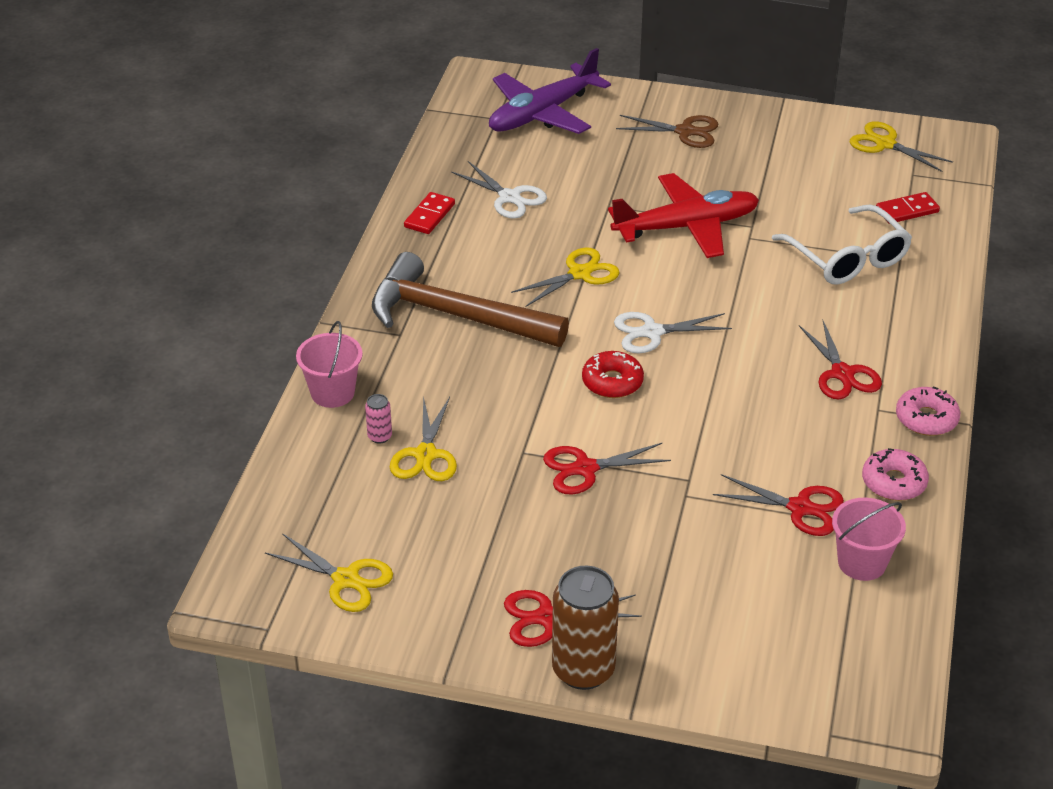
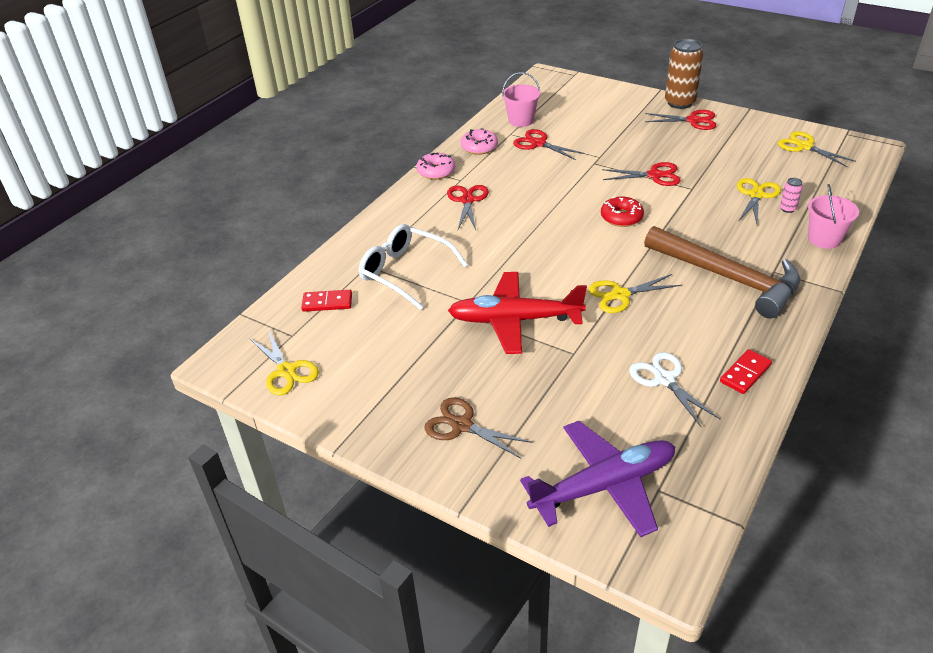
camera: 160 degrees left, 0 degrees up
white scissors [614,312,732,354] -> none
white glasses [772,204,912,285] -> white glasses turned 45 degrees counterclockwise [359,224,468,310]

